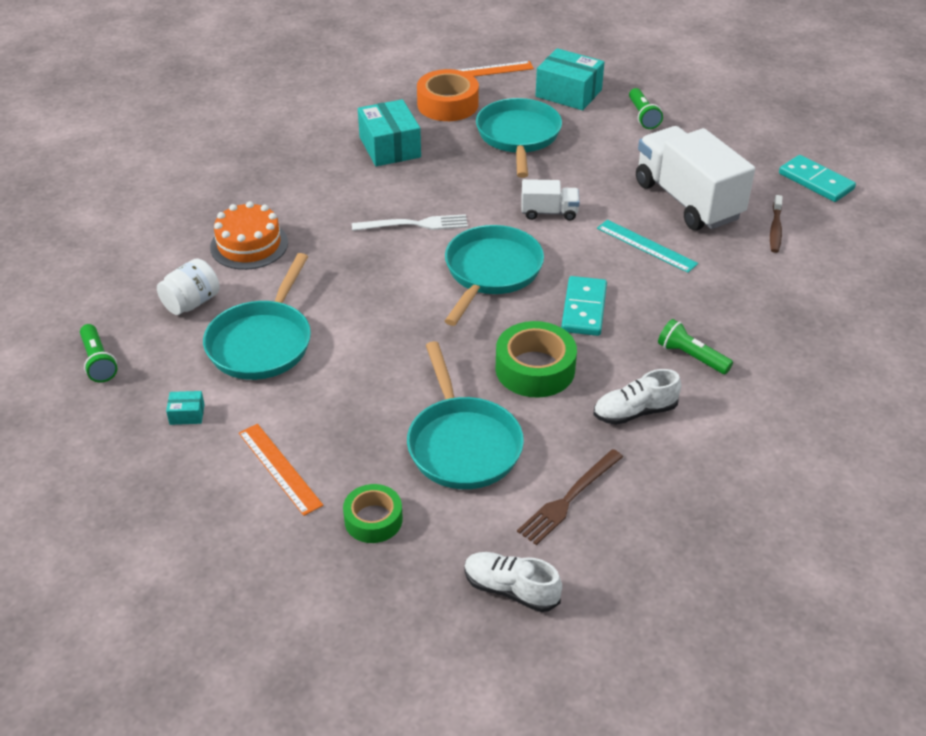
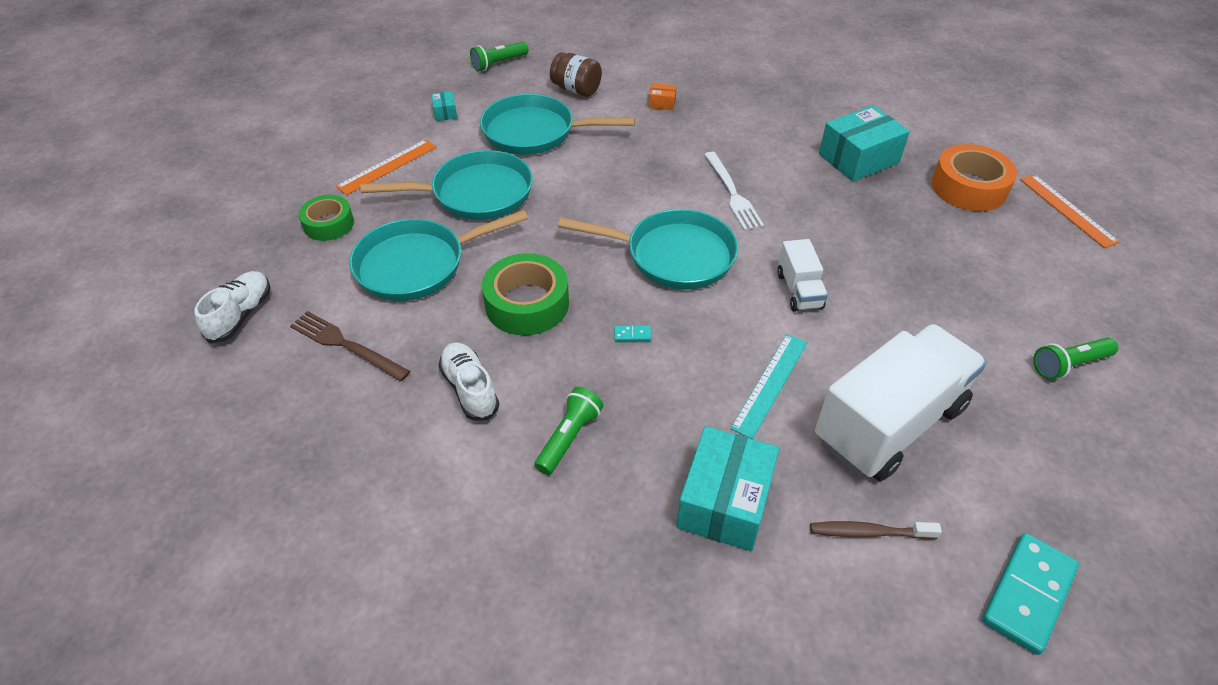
camera: 80 degrees right, 5 degrees up
white jar [157,258,219,315] -> brown jar [550,52,602,97]
orange cake [210,201,288,270] -> orange box [649,83,677,110]
turquoise pan [476,98,562,178] -> turquoise pan moved to [361,150,533,220]
turquoise box [536,48,604,110] -> turquoise box moved to [676,426,779,551]
turquoise domino [561,276,607,336] -> turquoise domino [614,325,651,341], size x0.41

